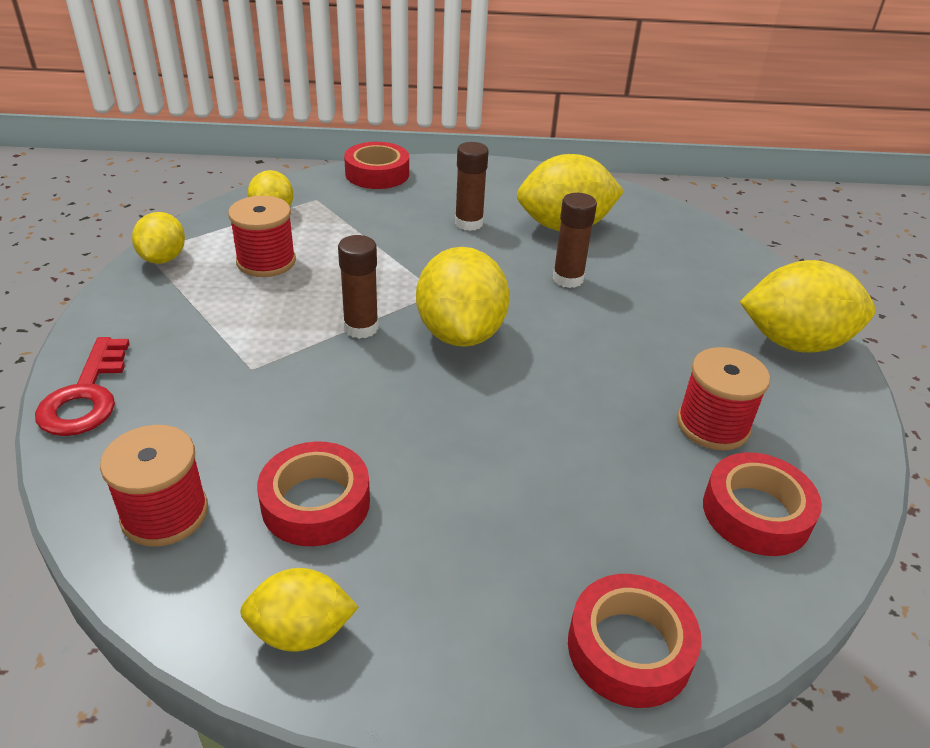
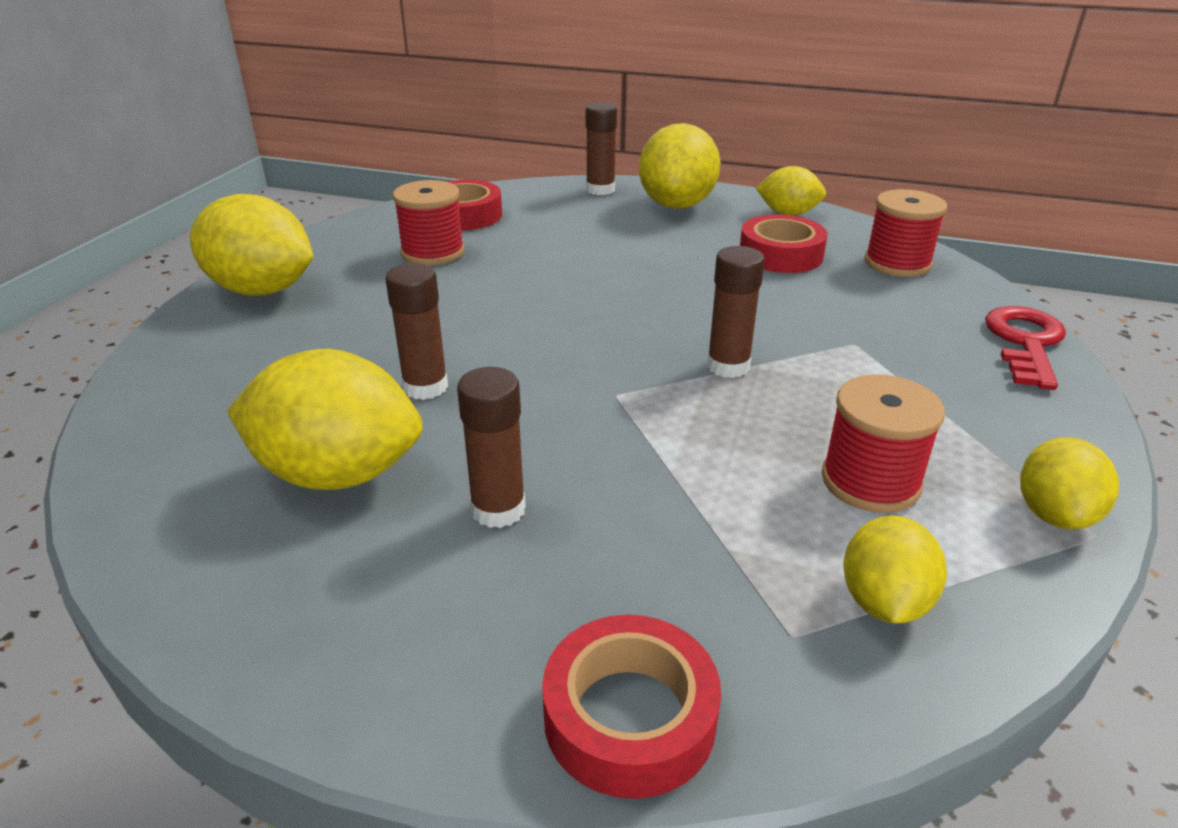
camera: 160 degrees left, 5 degrees down
yellow lemon [416,247,510,347] -> yellow lemon moved to [639,123,721,209]
red tape [568,574,702,708] -> brown glue stick [586,102,617,195]

